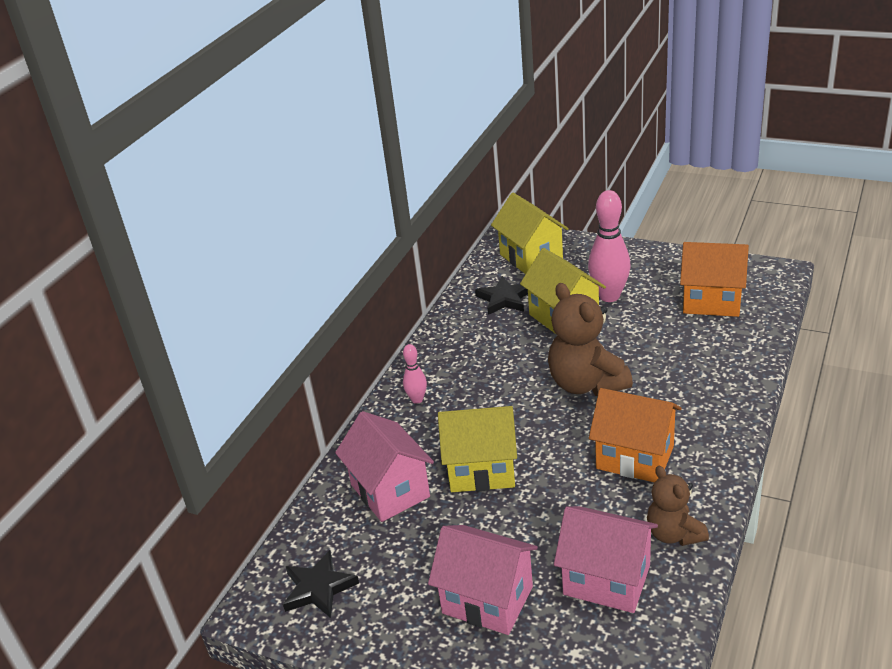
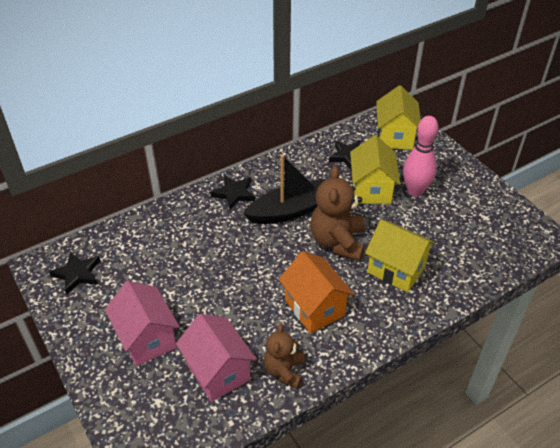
camera: 30 degrees right, 10 degrees up
pink house [335,411,434,522] -> none
pink bowling pin [403,344,427,404] -> black star [210,175,255,210]
yellow house [438,406,517,492] -> yellow house moved to [365,220,436,292]
orange house [680,242,749,317] -> none
none -> black boat [243,154,326,224]

